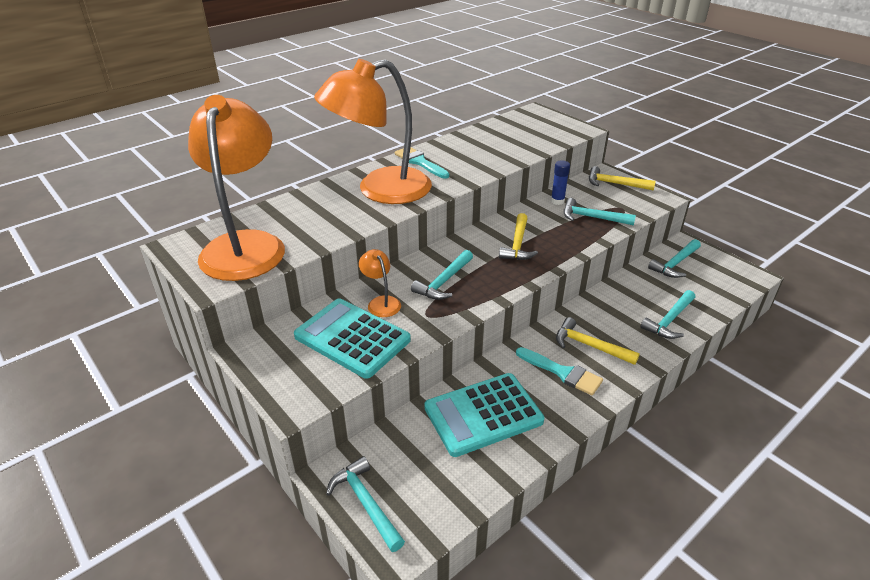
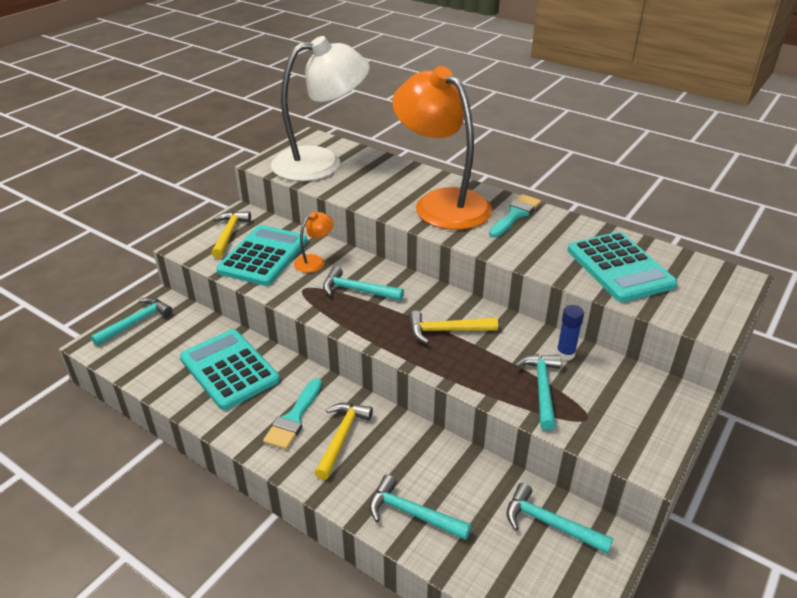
camera: 75 degrees right, 0 degrees up
orange lamp [188,95,285,281] -> white lamp [271,36,370,181]
yellow hammer [589,166,656,191] -> yellow hammer moved to [211,211,251,258]
none -> turquoise calculator [568,232,677,302]

